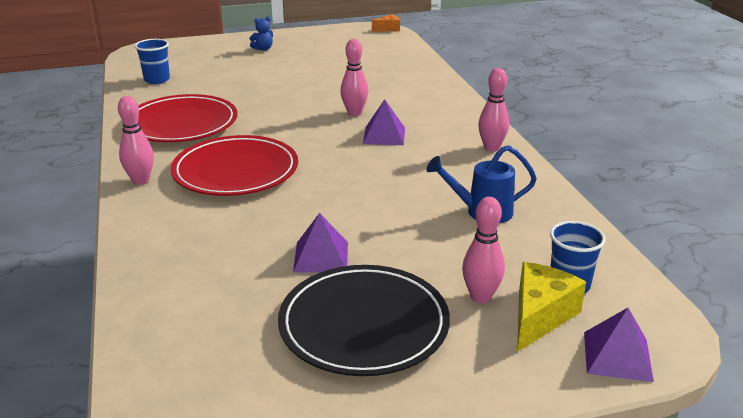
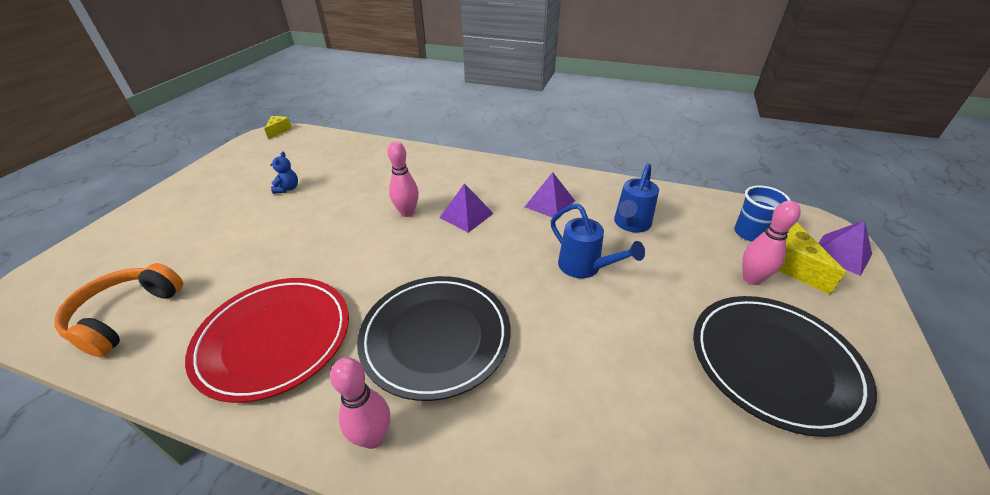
camera: 55 degrees left, 10 degrees up
blue cup [135,39,170,84] -> orange headphones [54,263,183,357]
red plate [171,135,298,196] -> black plate [357,276,511,401]
blue teddy bear [249,16,273,51] -> blue teddy bear moved to [270,152,298,194]
purple pyramid [293,213,348,273] -> purple pyramid moved to [525,172,575,220]
orange cheese [372,14,400,32] -> yellow cheese [264,116,292,139]
pink bowling pin [478,68,509,152] -> none
none -> blue watering can [551,204,645,278]

